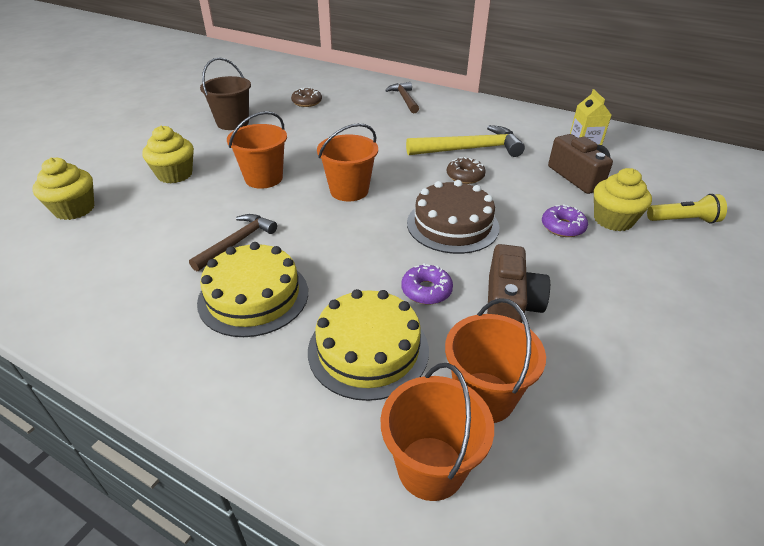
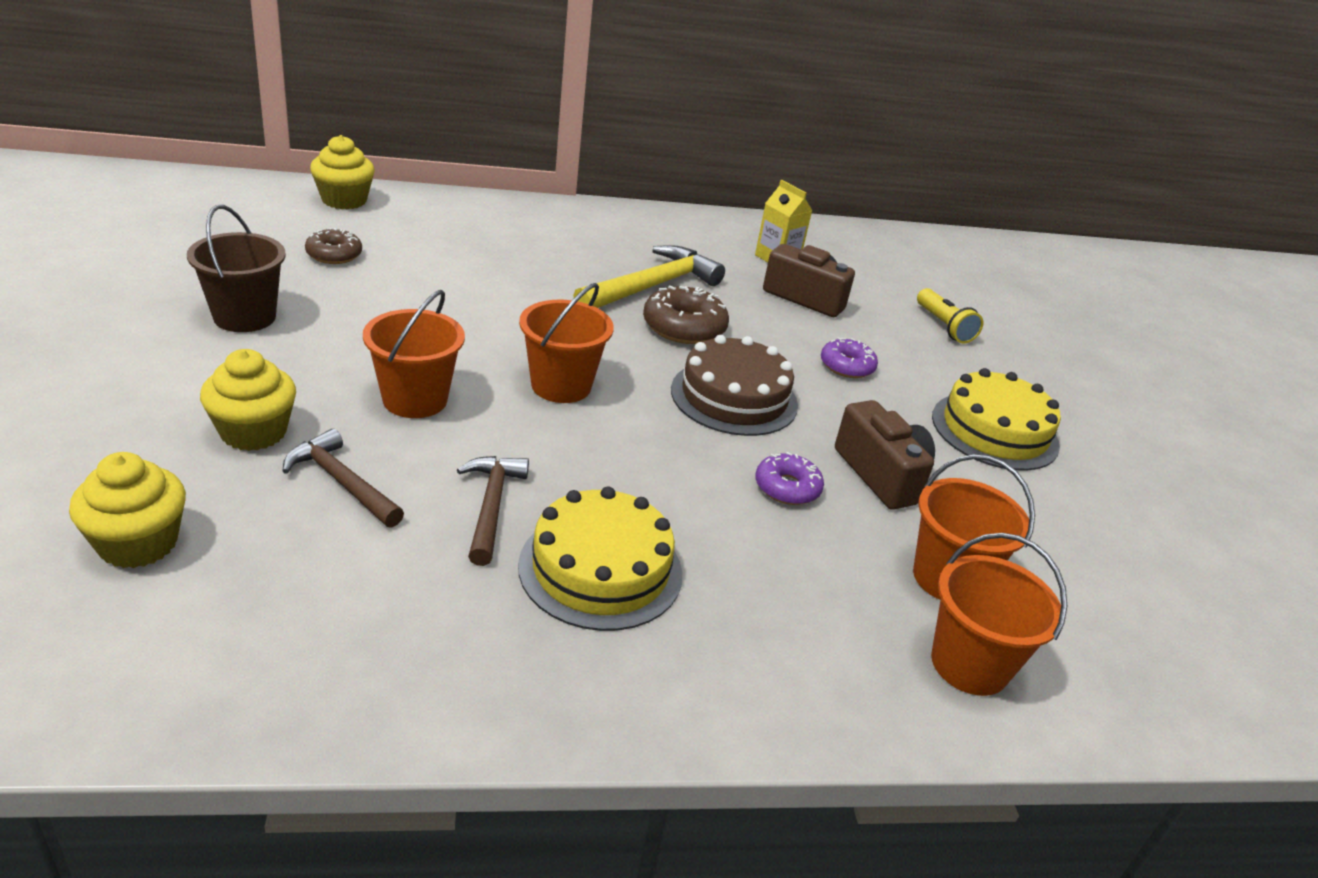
camera: 40 degrees left, 5 degrees down
yellow cake [308,289,429,401] -> yellow cake moved to [932,368,1061,471]
brown hammer [385,82,419,113] -> brown hammer moved to [282,429,404,528]
brown donut [447,157,486,184] -> brown donut [643,285,729,344], size x1.53
yellow cupcake [594,168,652,231] -> yellow cupcake moved to [310,135,375,209]
yellow flashlight [647,194,727,224] -> yellow flashlight turned 105 degrees clockwise [917,288,983,343]

